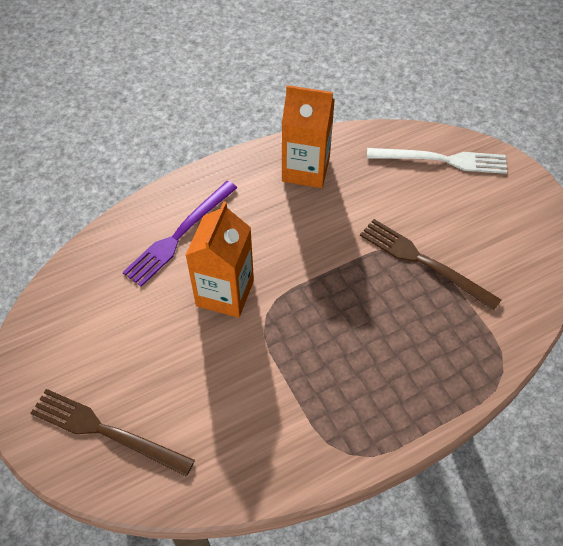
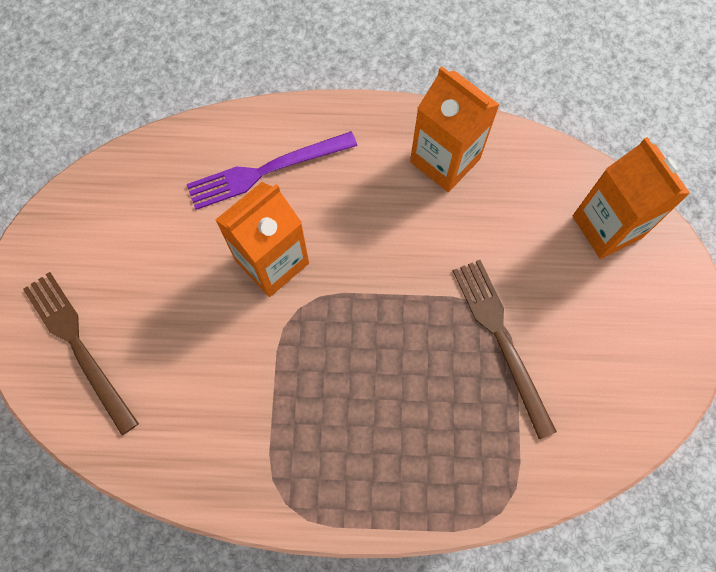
camera: 30 degrees right, 15 degrees up
white fork [367,148,507,174] -> orange carton [573,137,690,259]

